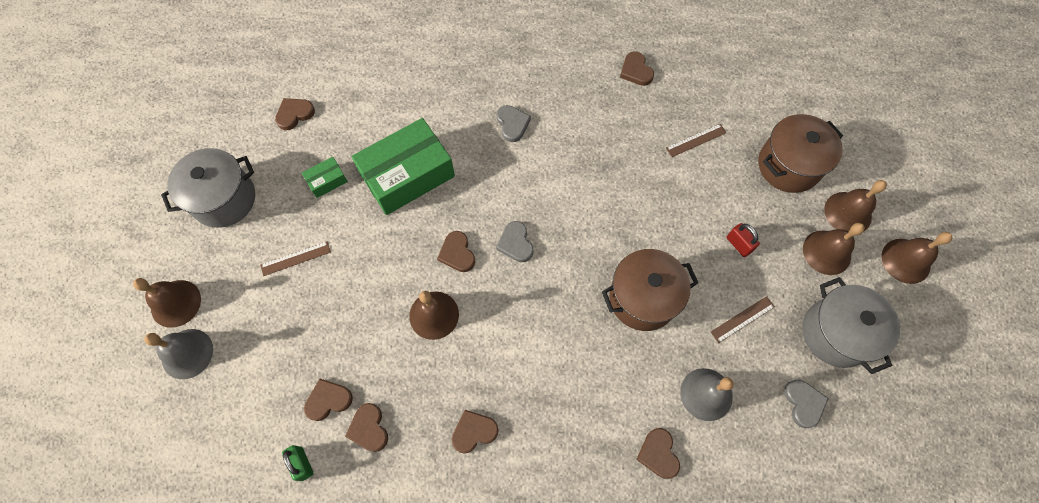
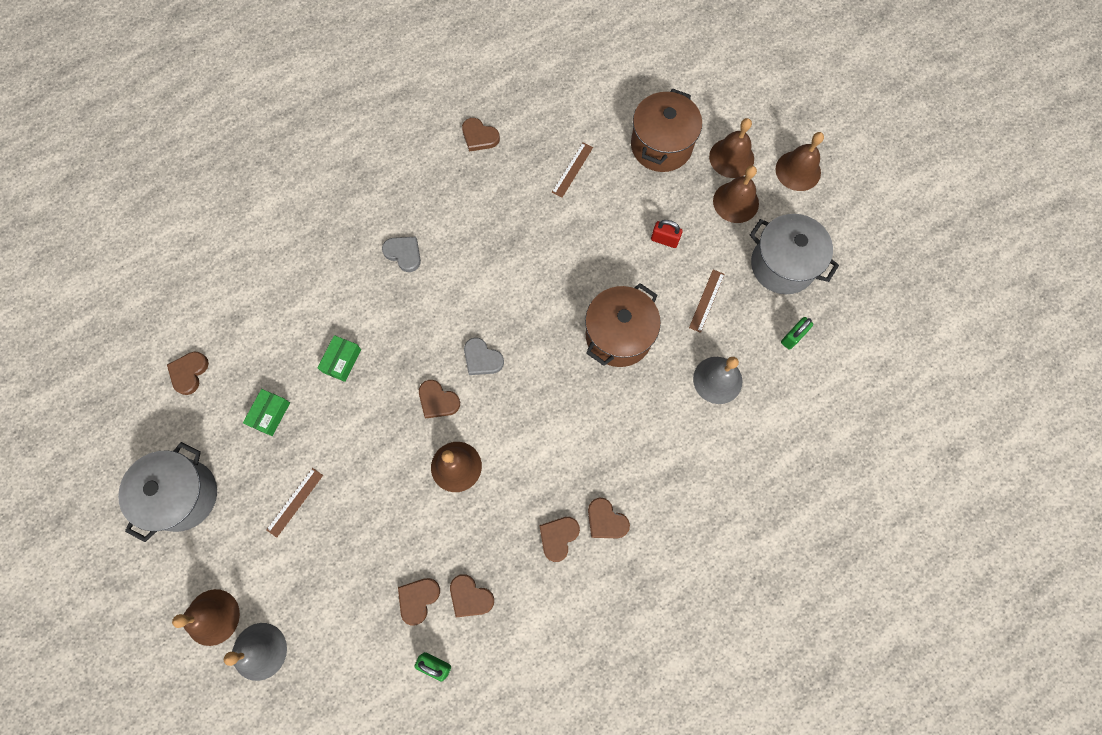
camera: 35 degrees left, 5 degrees up
green box [352,118,455,215] -> green box [318,335,361,382], size x0.44
brown heart [636,428,680,479] -> brown heart moved to [588,497,630,538]
grey heart [784,380,829,428] -> green padlock [781,317,813,350]

